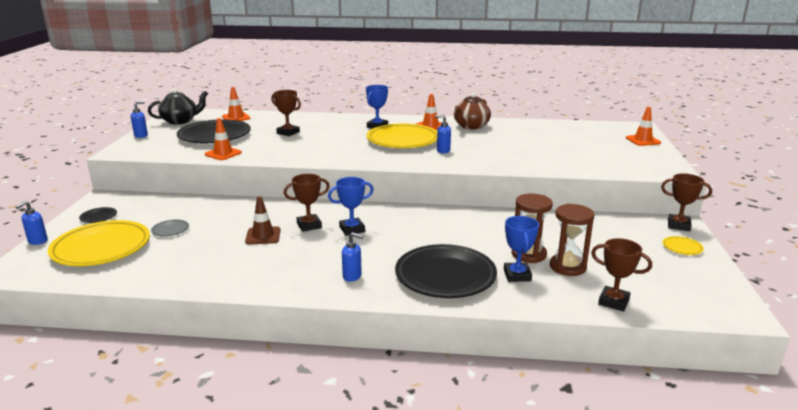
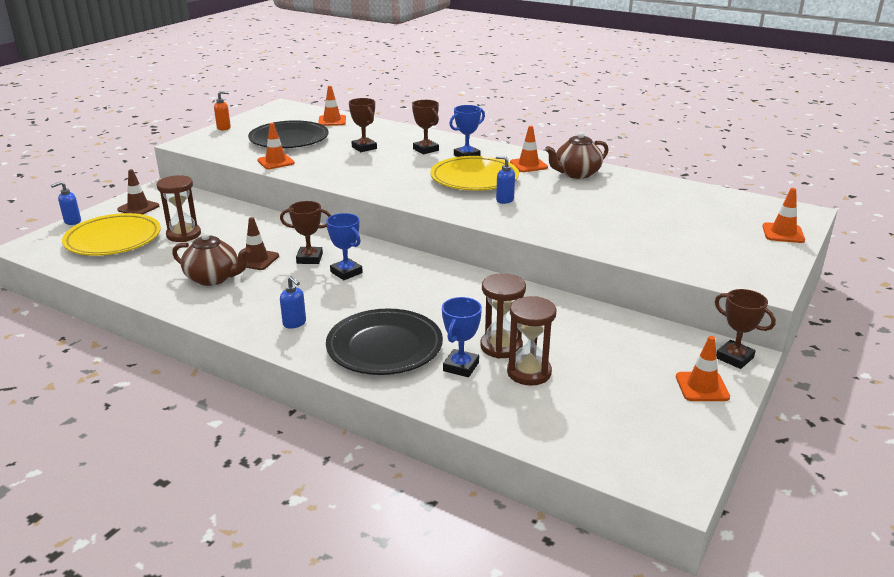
camera: 25 degrees right, 5 degrees up
black plate [79,207,117,223] -> brown traffic cone [117,169,159,214]
blue soap dispenser [131,101,148,138] -> orange soap dispenser [214,91,231,130]
black teapot [148,89,208,125] -> none
grey plate [151,219,189,236] -> brown hourglass [157,175,201,242]
blue trophy [328,177,374,236] -> blue trophy turned 45 degrees clockwise [326,213,363,280]
brown trophy [591,238,652,311] -> brown trophy moved to [412,100,439,154]
yellow plate [662,236,704,255] -> orange traffic cone [676,336,730,401]
none -> brown teapot [172,233,251,286]

